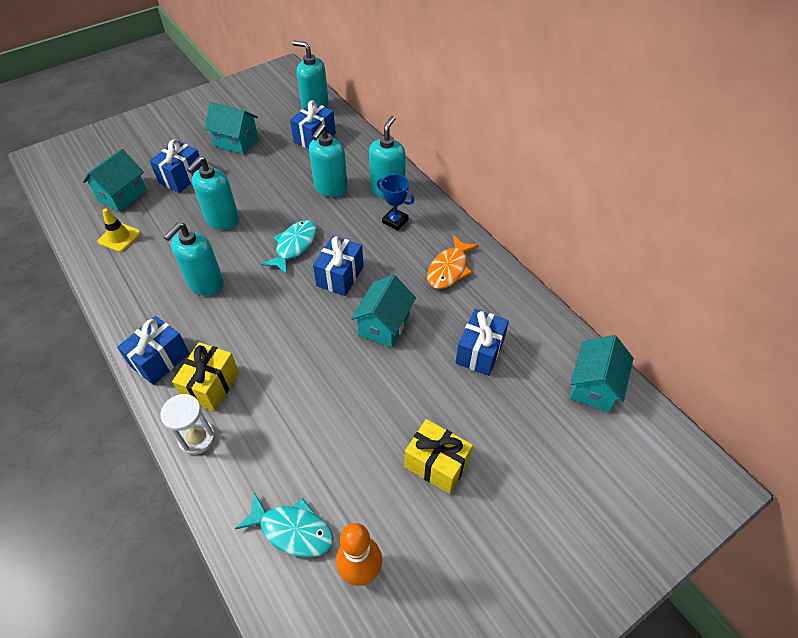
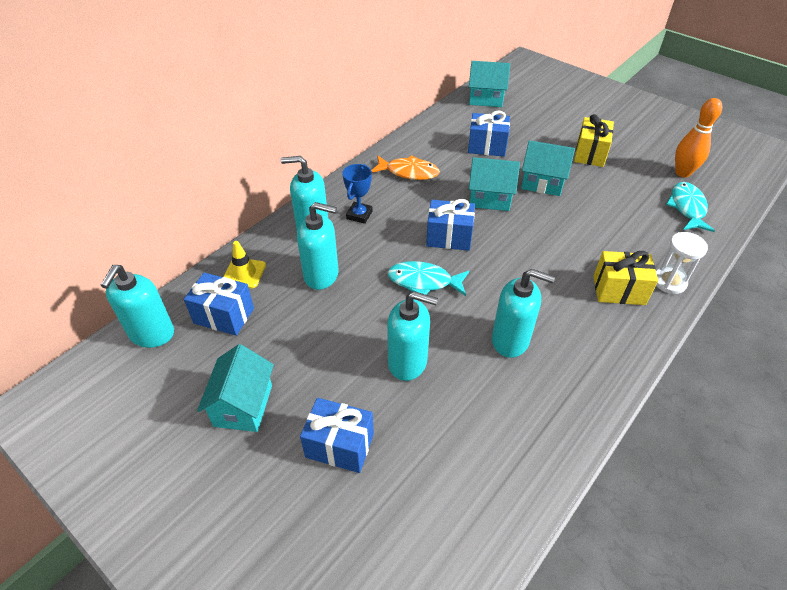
camera: 105 degrees left, 5 degrees down
turquoise house [83,149,147,212] -> turquoise house moved to [521,140,575,196]
yellow traffic cone [98,208,141,252] -> yellow traffic cone moved to [223,241,266,288]
blue gift [117,316,189,385] -> none

